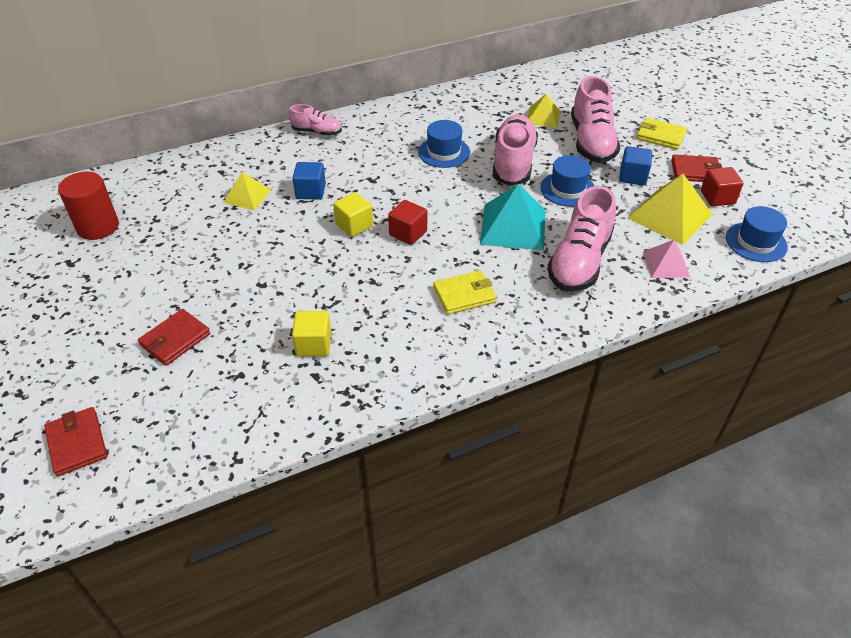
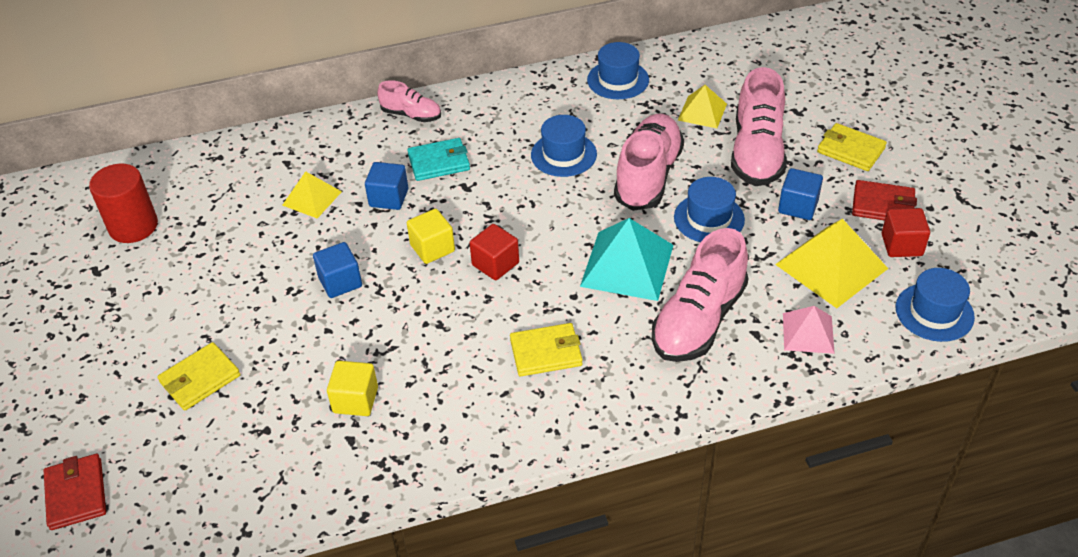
camera: 10 degrees right, 0 degrees up
red wallet [138,309,210,366] -> yellow wallet [157,342,240,411]
none -> blue cube [313,242,362,298]
none -> turquoise wallet [407,138,470,181]
none -> blue hat [587,42,649,99]

